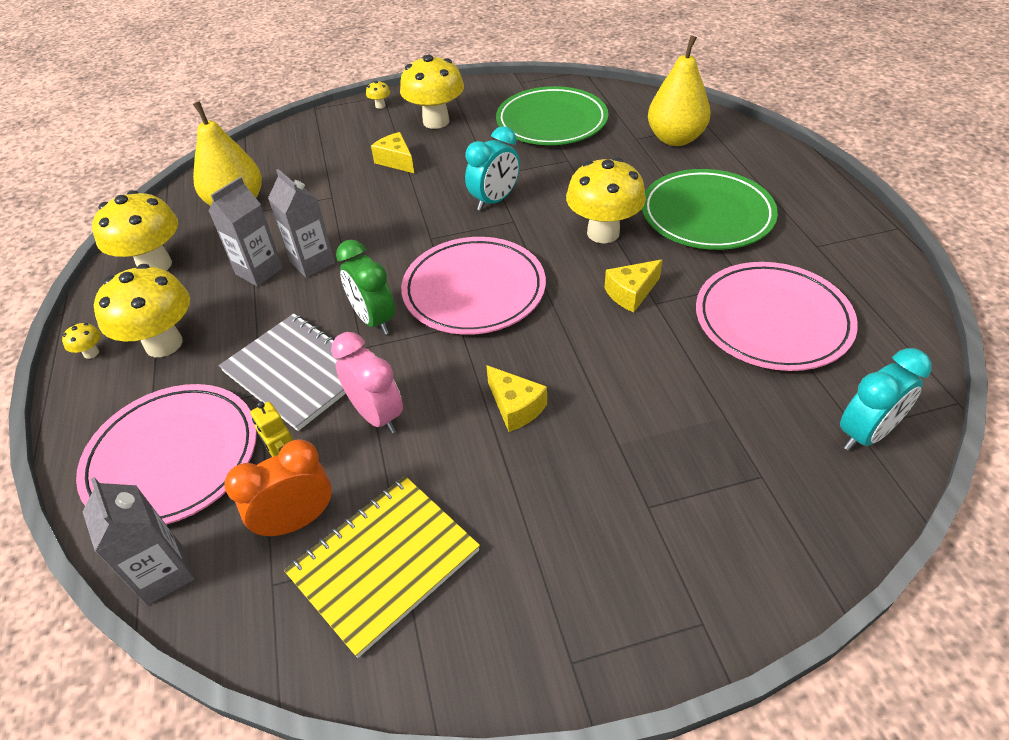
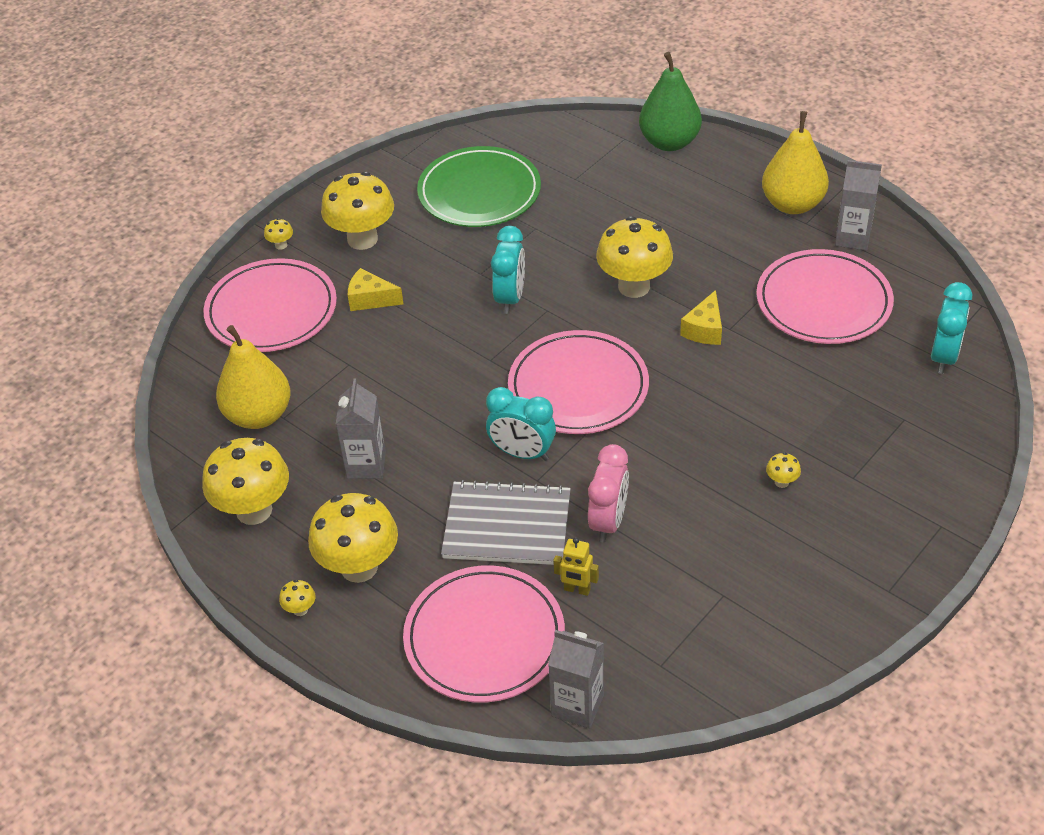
camera: 35 degrees left, 0 degrees up
orange clock [224,439,332,538] -> none
grey carton [268,169,335,278] -> grey carton moved to [835,160,882,250]
yellow notebook [284,476,480,658] -> none
pink clock [331,332,403,434] -> pink clock turned 90 degrees clockwise [588,444,629,542]
green clock [336,240,395,335] -> turquoise clock [486,387,556,461]
yellow cheese [486,365,547,432] -> none
green plate [642,169,778,250] -> none
yellow pear [648,35,711,146] -> yellow pear moved to [762,111,829,214]
none -> pink plate [203,258,337,352]
none -> green pear [639,52,702,151]
none -> yellow mushroom [766,453,801,488]

